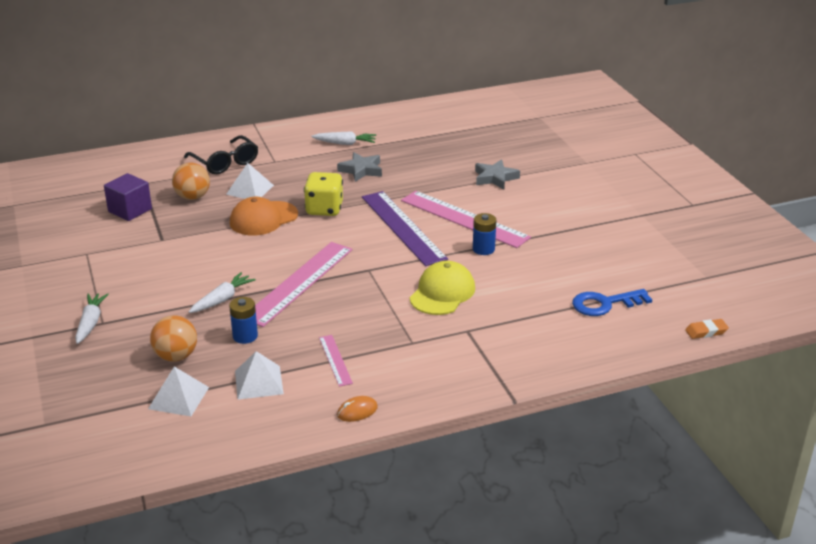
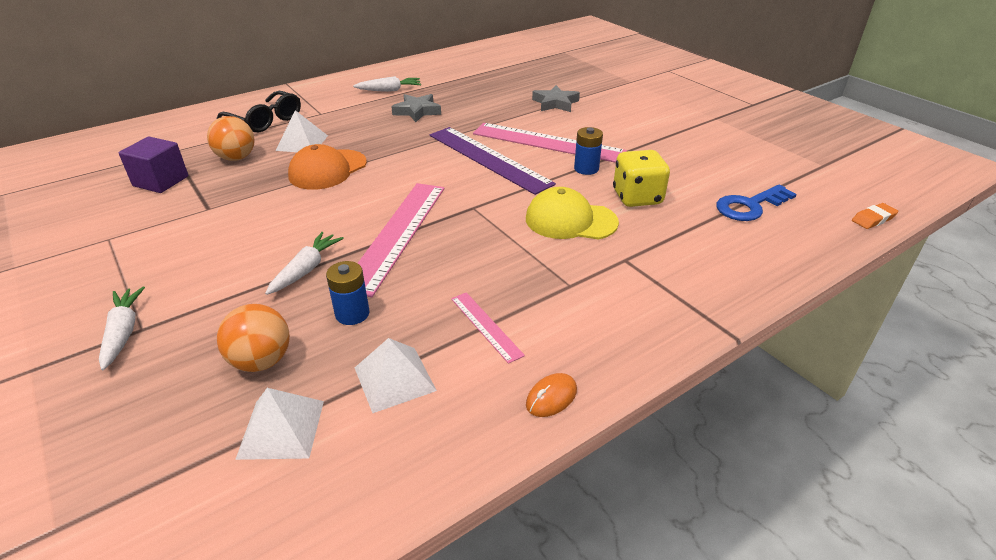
camera: 15 degrees left, 5 degrees up
yellow dice [304,172,343,216] -> yellow dice moved to [613,150,670,207]
yellow cap [410,261,475,315] -> yellow cap turned 90 degrees counterclockwise [526,187,619,239]

